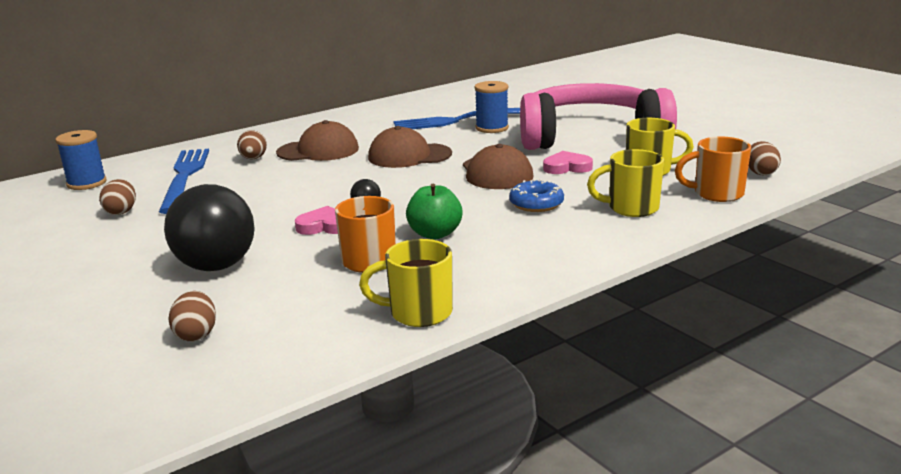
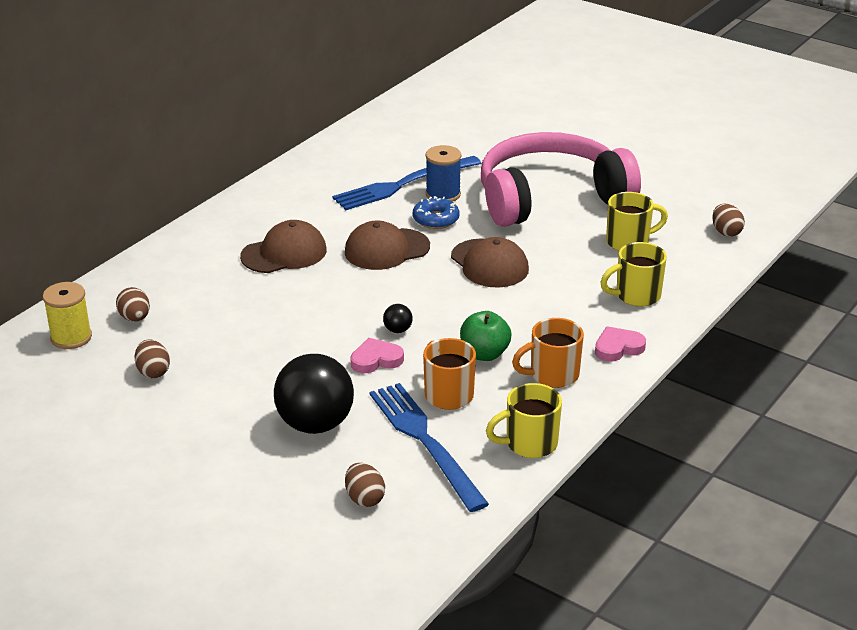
camera: 20 degrees left, 10 degrees up
blue spool [55,130,107,190] -> yellow spool [43,282,92,349]
blue fork [159,149,209,214] -> blue fork moved to [370,383,489,512]
brown egg [237,130,267,160] -> brown egg moved to [116,287,150,322]
blue donut [509,179,564,212] -> blue donut moved to [413,196,460,229]
pink heart [543,151,593,174] -> pink heart moved to [595,326,646,362]
orange mug [675,137,751,202] -> orange mug moved to [512,318,584,388]

